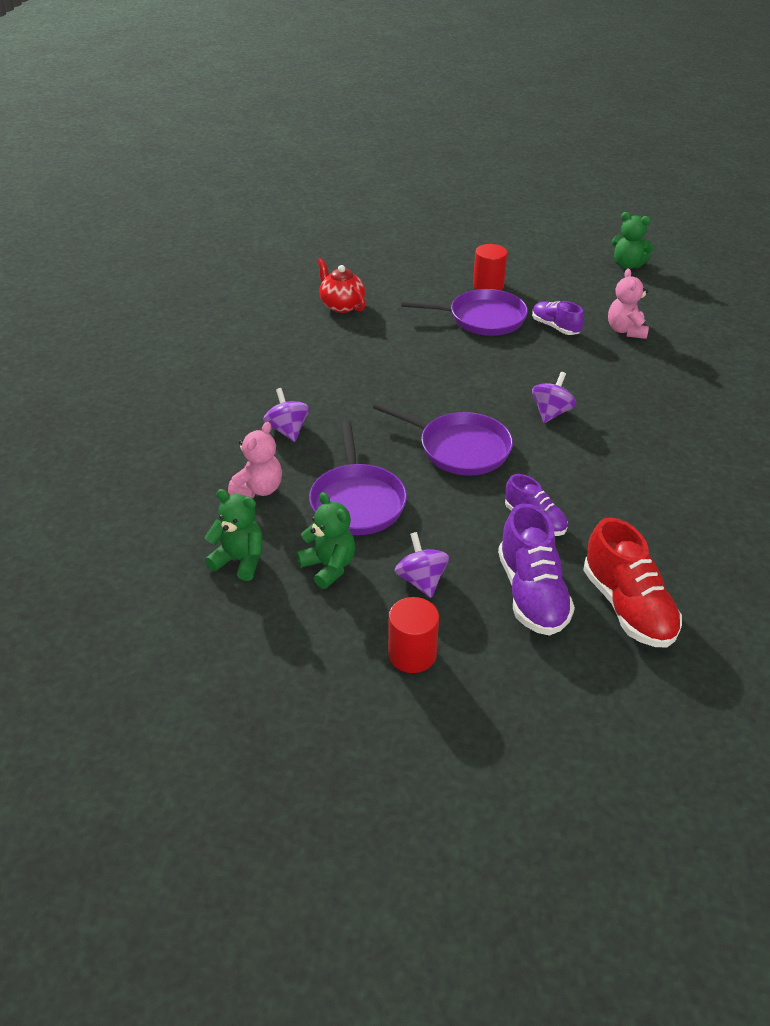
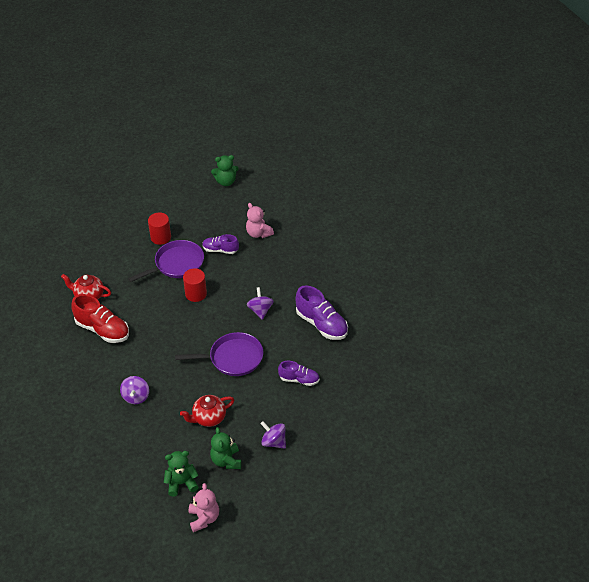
camera: 35 degrees left, 5 degrees up
pink teddy bear [228,422,282,498] -> pink teddy bear moved to [189,483,219,532]
purple spinning top [263,388,309,442] -> purple spinning top turned 120 degrees counterclockwise [120,376,149,404]
green teddy bear [296,492,355,589] -> green teddy bear turned 120 degrees counterclockwise [210,427,241,469]
purple pan [309,421,407,535] -> red teapot [180,395,234,427]
red cylinder [388,597,439,673] -> red cylinder moved to [183,268,207,302]
purple shoe [498,503,575,636] -> purple shoe moved to [295,285,348,340]
red shoe [583,518,682,647] -> red shoe moved to [71,294,129,343]

